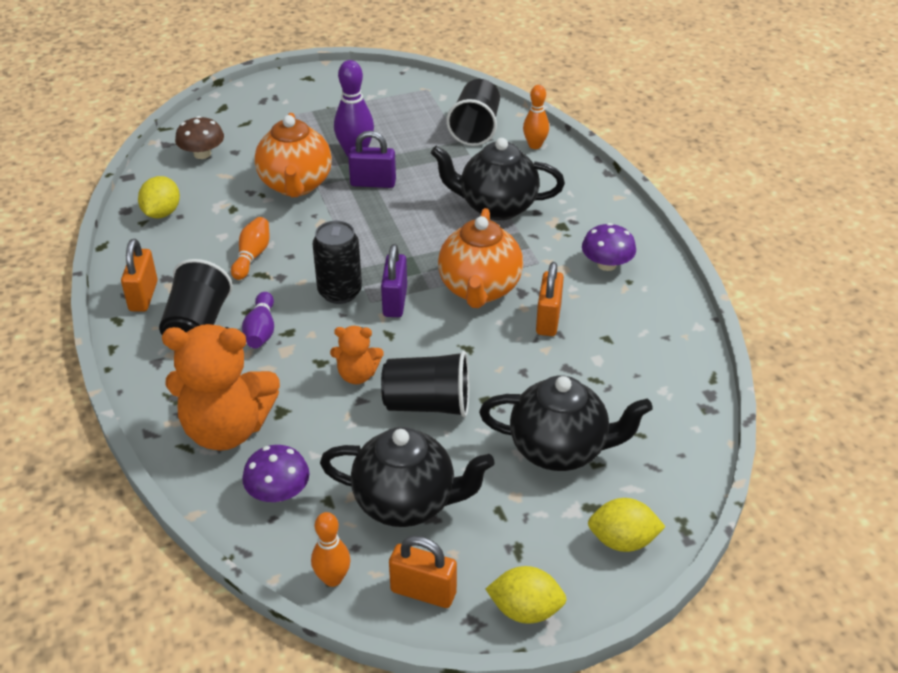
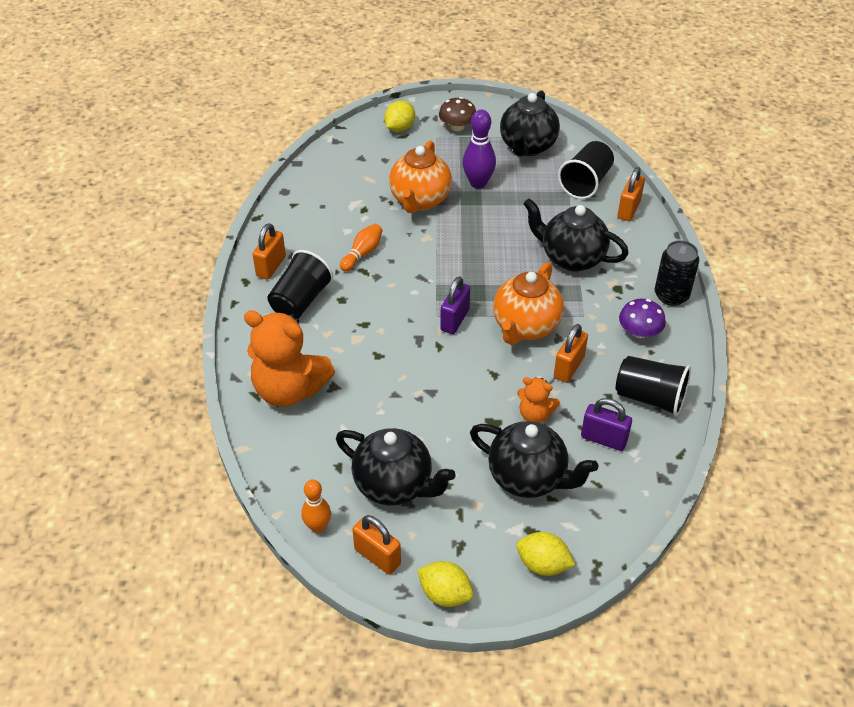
camera: 20 degrees right, 5 degrees up
yellow lemon [138,176,180,218] -> yellow lemon moved to [384,100,415,132]
brown mushroom [175,116,224,159] -> brown mushroom moved to [439,97,476,131]
purple bowling pin [242,292,274,348] -> none
purple mushroom [242,445,309,502] -> none
black can [313,221,362,304] -> black can moved to [655,240,699,306]
orange teddy bear [330,326,384,384] -> orange teddy bear moved to [517,377,560,423]
purple padlock [348,131,396,188] -> purple padlock moved to [581,398,632,451]
black cup [381,351,469,417] -> black cup moved to [616,356,691,416]
orange bowling pin [523,85,549,149] -> orange padlock [618,167,645,221]
none -> black teapot [500,90,560,157]

